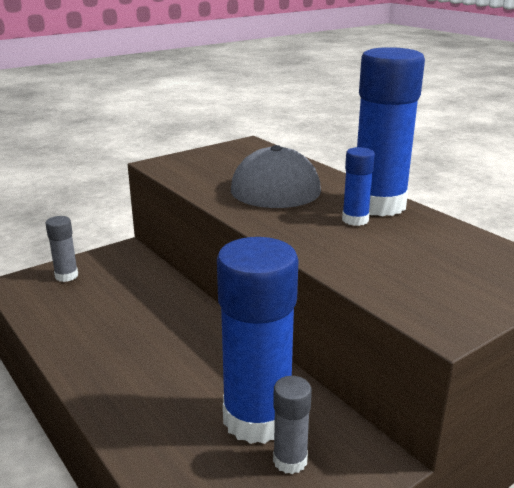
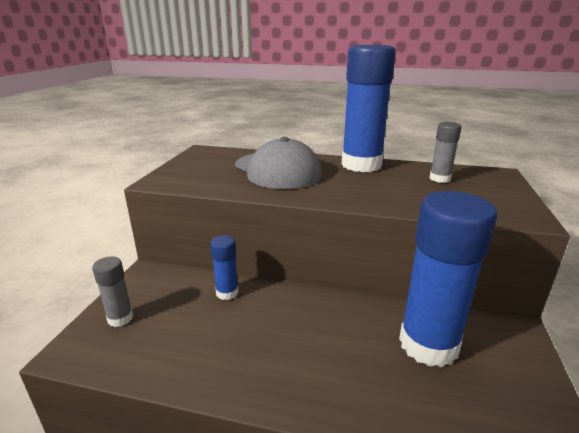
camera: 40 degrees left, 0 degrees up
grey glue stick [273,376,312,474] -> grey glue stick moved to [429,122,462,183]
blue glue stick [342,147,375,226] -> blue glue stick moved to [210,235,239,300]

